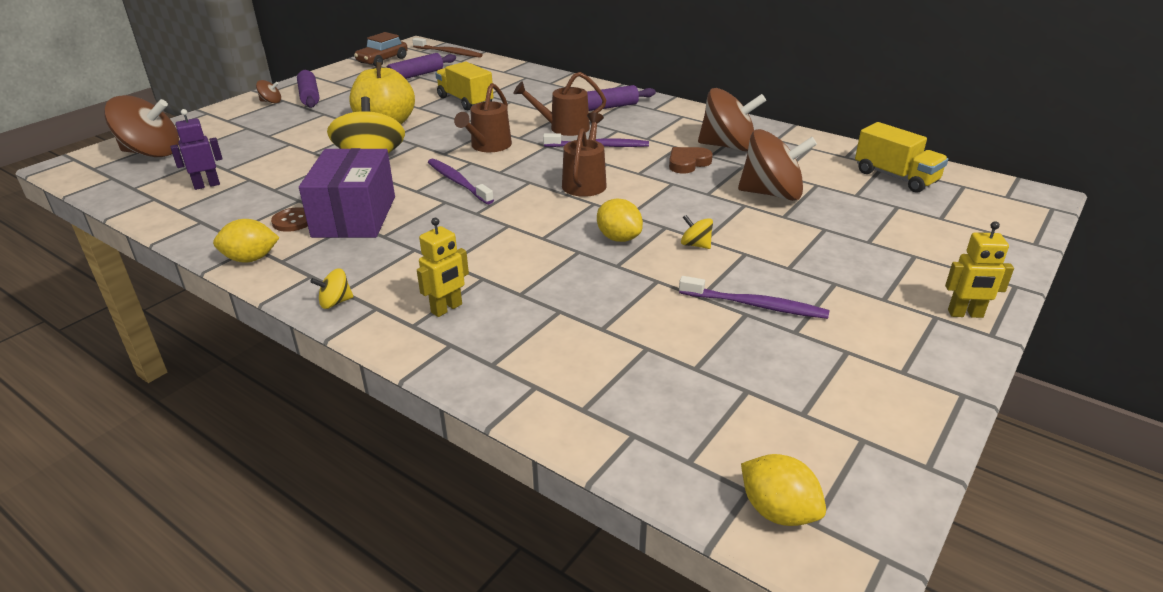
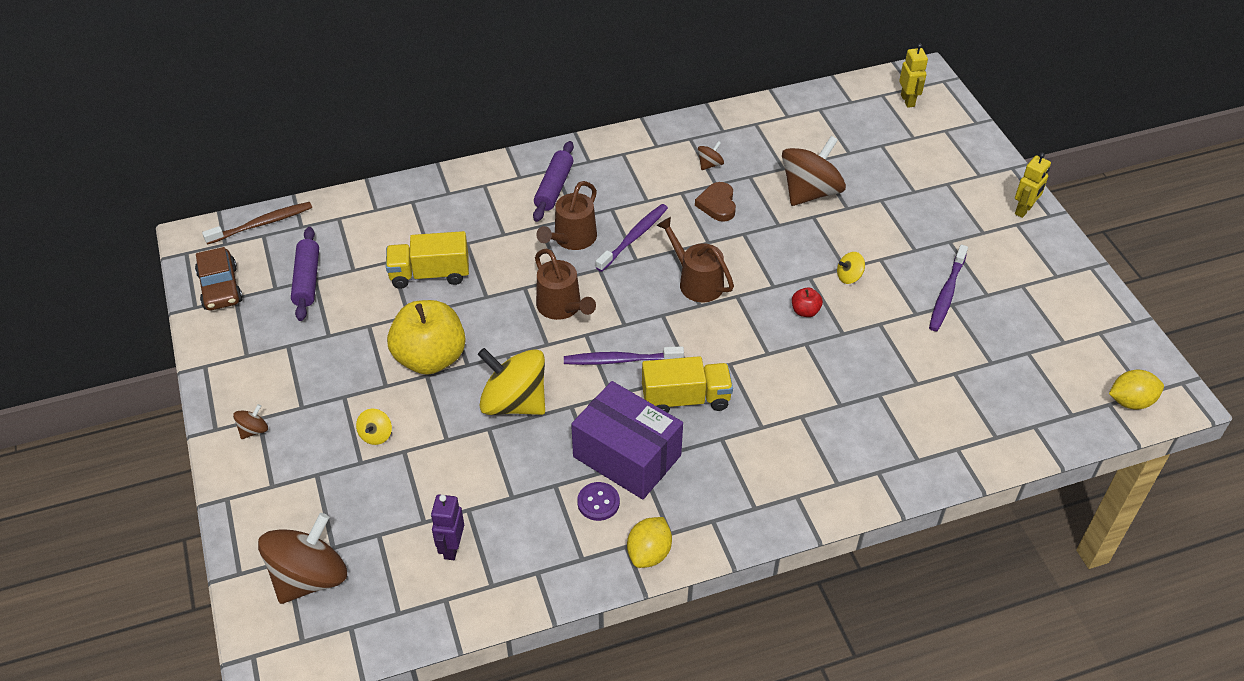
camera: 55 degrees left, 15 degrees up
brown button [271,207,308,232] -> purple button [577,482,620,521]
purple rolling pin [297,70,319,108] -> none
yellow spinning top [310,268,354,309] -> yellow spinning top moved to [356,409,392,445]
yellow robot [417,218,469,317] -> yellow robot moved to [899,43,928,108]
yellow lemon [597,199,643,242] -> red apple [792,287,823,317]
purple toothbrush [679,276,829,319] -> purple toothbrush turned 150 degrees clockwise [929,245,968,331]
brown spinning top [698,88,766,152] -> brown spinning top [698,141,724,170], size x0.43
yellow truck [855,122,948,193] -> yellow truck moved to [642,356,733,413]

